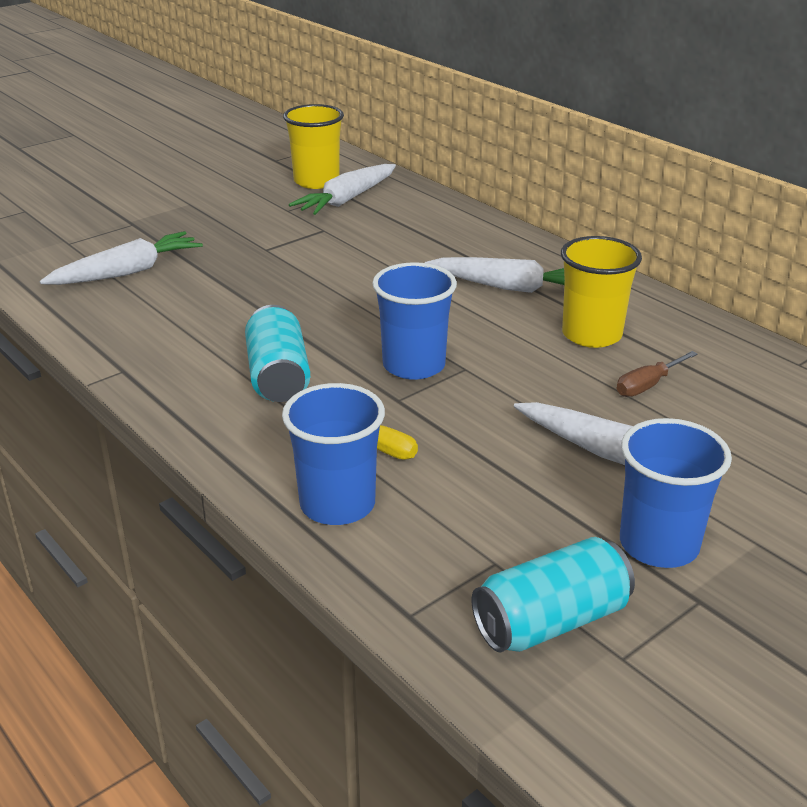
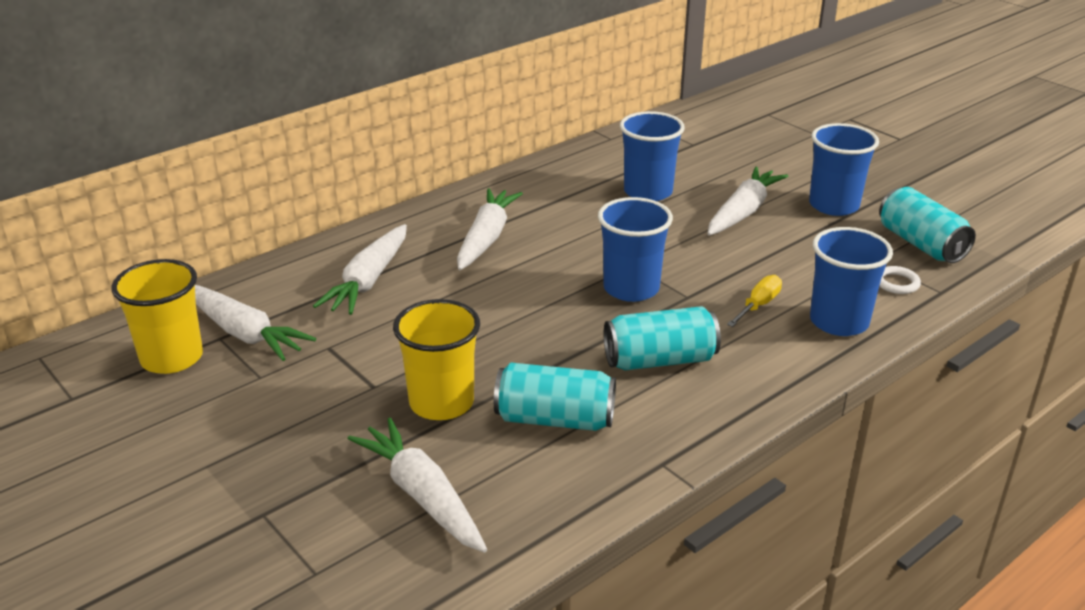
camera: 90 degrees left, 0 degrees up
yellow cup [561,236,642,348] -> yellow cup moved to [393,299,480,420]
brown screwdriver [617,351,697,397] -> blue cup [620,111,685,201]
none -> white carrot [313,224,407,315]
none -> turquoise can [494,363,616,431]
none -> white ring [879,266,921,294]

